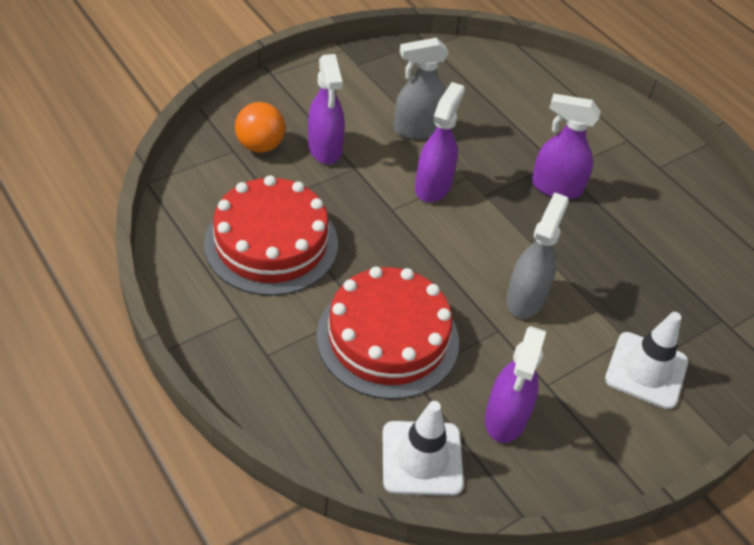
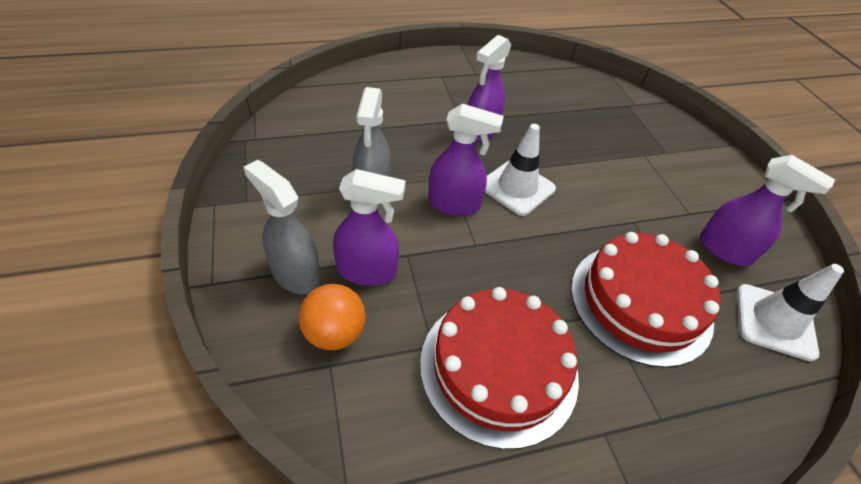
camera: 70 degrees left, 0 degrees up
purple spray bottle [415,82,465,202] -> purple spray bottle turned 150 degrees clockwise [428,104,504,216]
grey spray bottle [506,192,569,319] -> grey spray bottle moved to [244,160,321,294]
white traffic cone [605,312,688,409] -> white traffic cone moved to [485,124,556,216]

